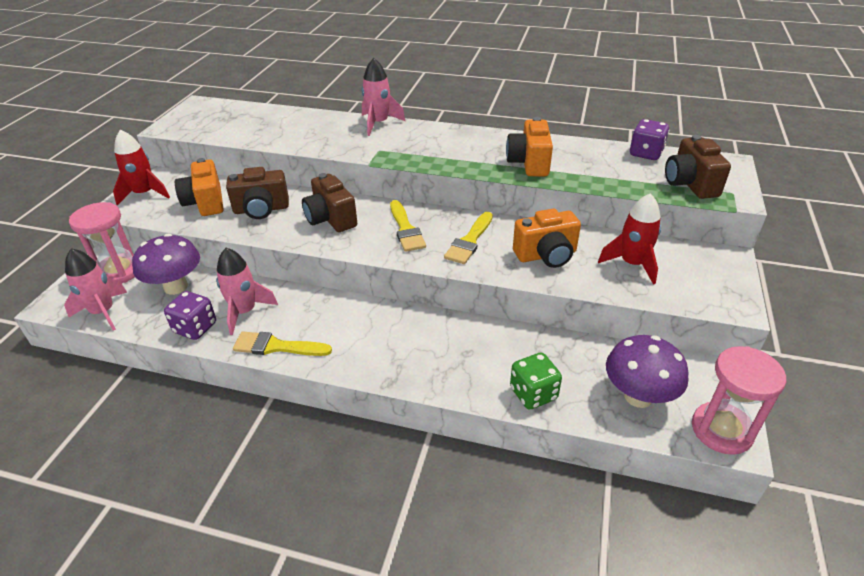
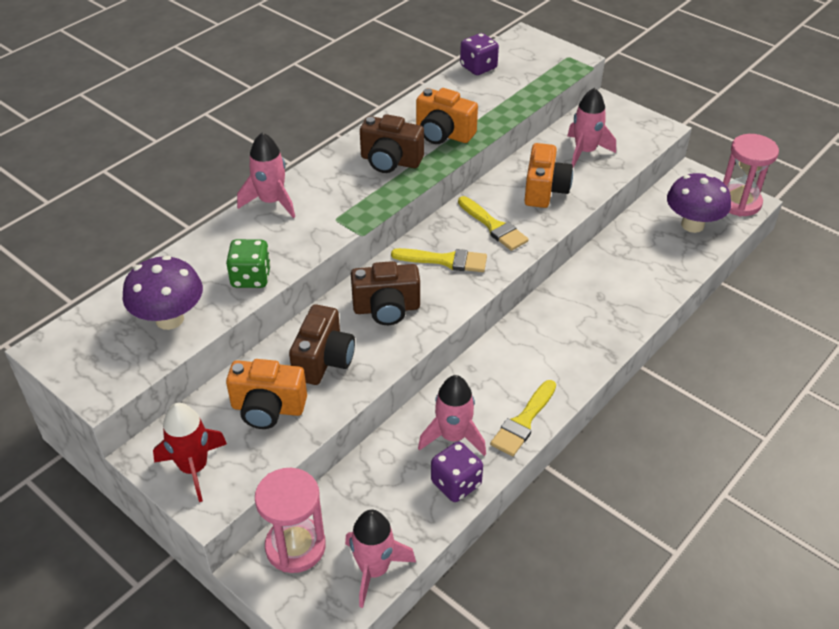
camera: 65 degrees left, 5 degrees up
purple mushroom [132,234,200,295] -> purple mushroom moved to [122,256,203,330]
green dice [510,353,562,410] -> green dice moved to [226,239,271,288]
red rocket [598,193,661,285] -> pink rocket [567,88,616,168]
brown camera [665,135,731,199] -> brown camera moved to [360,114,424,173]

